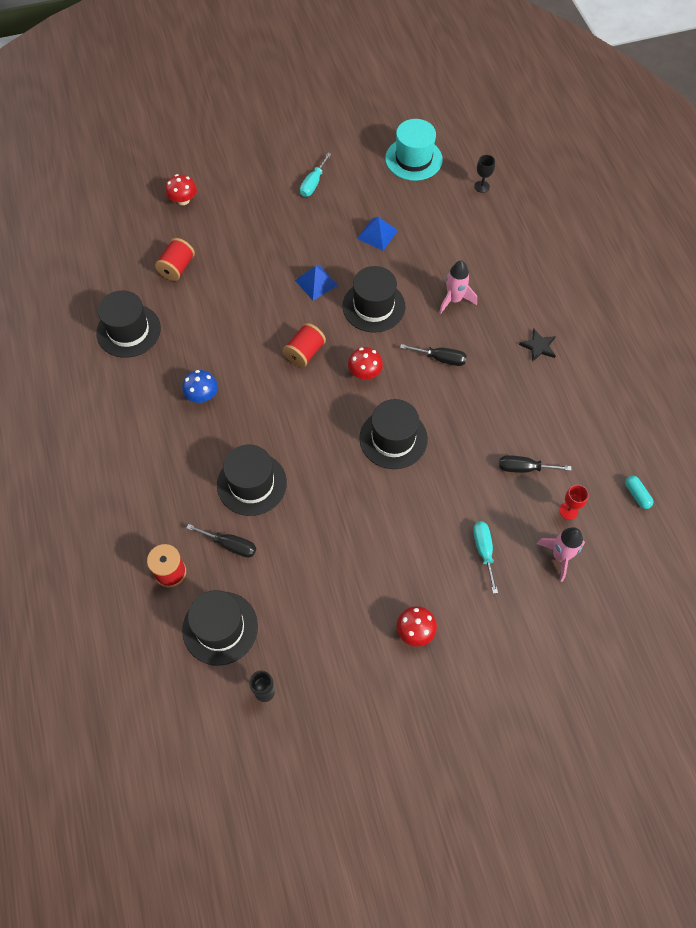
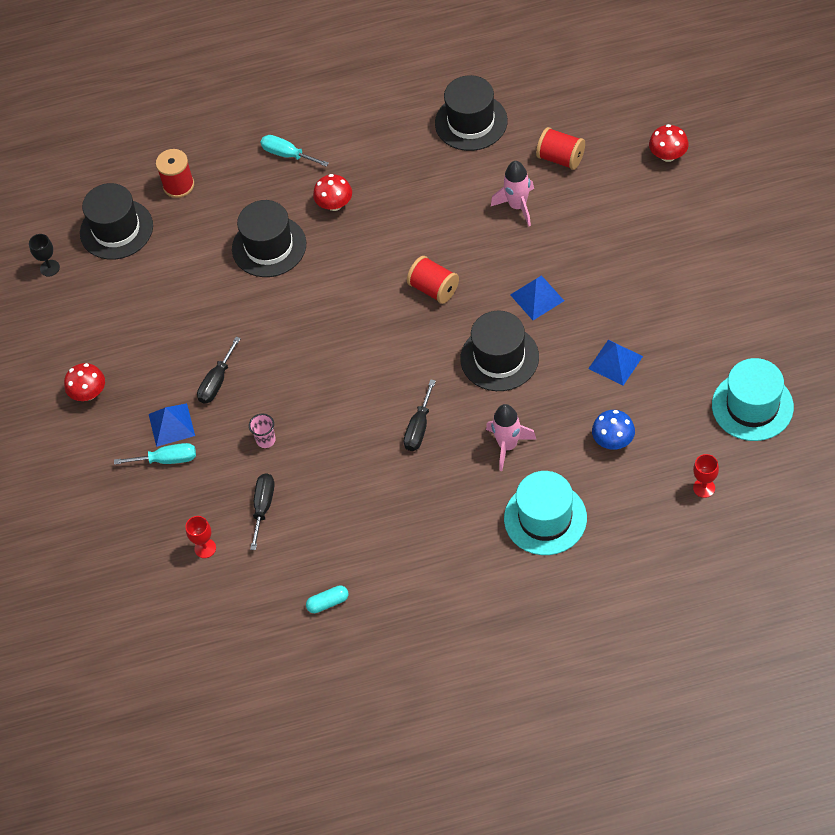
camera: 100 degrees right, 5 degrees down
blue mushroom [182,370,218,403] -> blue mushroom moved to [592,410,635,450]
black screwdriver [186,524,256,558] -> black screwdriver moved to [197,337,241,404]
turquoise screwdriver [300,153,331,197] -> turquoise screwdriver moved to [261,135,329,167]
red mushroom [348,347,383,379] -> red mushroom moved to [313,174,352,211]
black hat [359,399,428,469] -> none
black goblet [474,155,495,193] -> red goblet [693,454,719,498]
black star [519,329,556,362] -> none
pink rocket [537,527,585,582] -> pink rocket moved to [491,161,534,226]
turquoise capsule [625,476,653,509] -> turquoise capsule moved to [306,585,349,613]
none -> blue pyramid [149,403,195,447]
none -> pink cup [249,414,276,448]
none -> turquoise hat [504,471,587,555]

